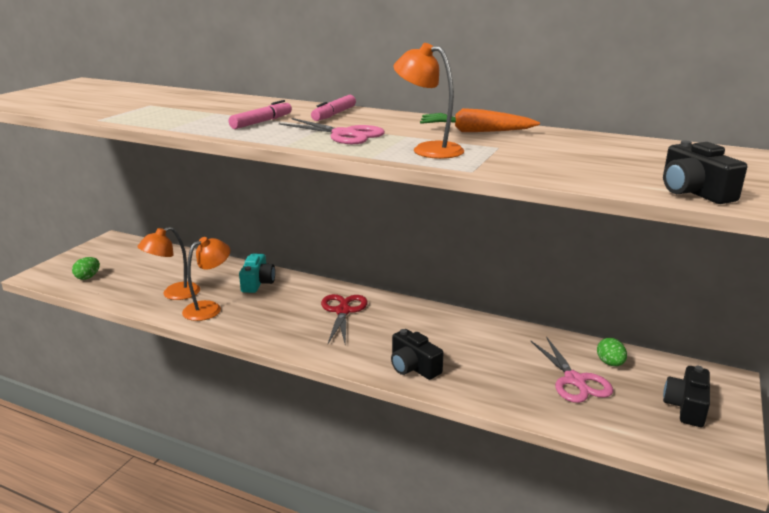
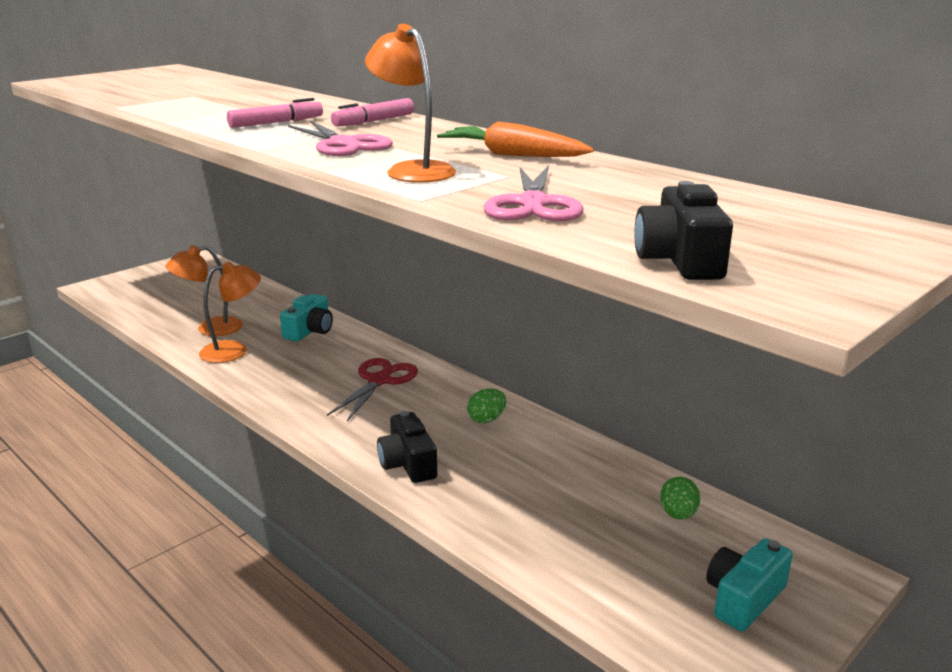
camera: 20 degrees right, 0 degrees up
green egg [72,257,100,280] -> green egg moved to [467,389,506,423]
pink scissors [531,336,613,403] -> pink scissors moved to [484,165,584,221]
black camera [663,366,710,427] -> turquoise camera [706,538,793,631]

